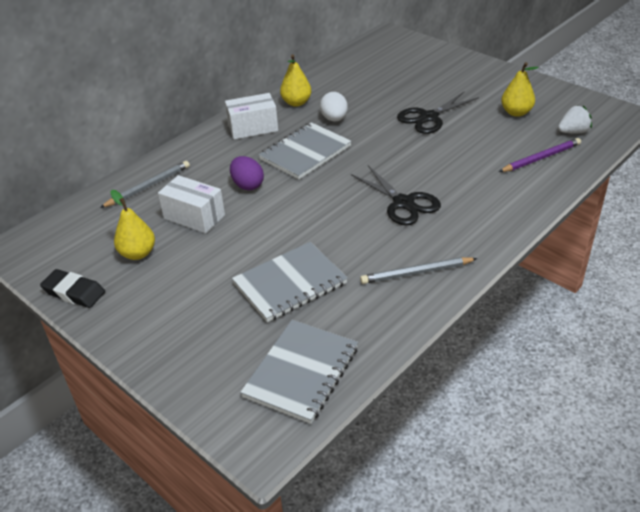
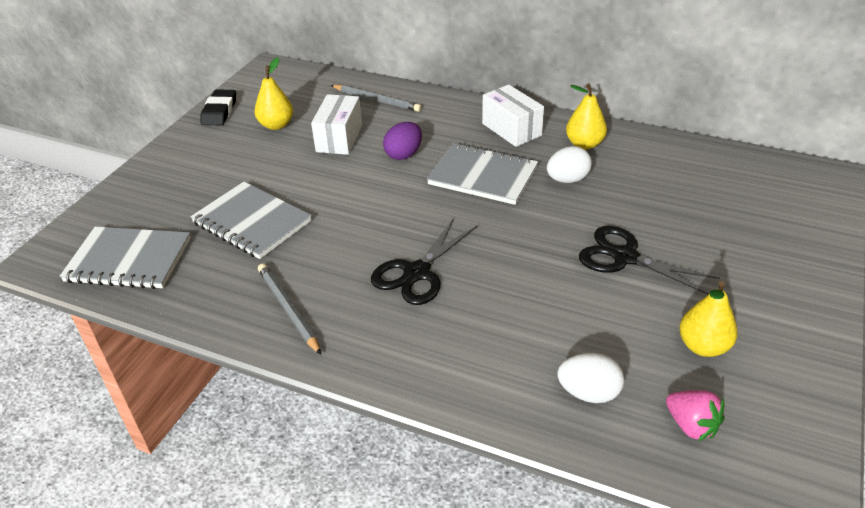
camera: 70 degrees right, 0 degrees up
purple pencil [499,138,581,172] -> white egg [557,353,624,403]
white strawberry [558,105,592,134] -> pink strawberry [666,390,725,442]

